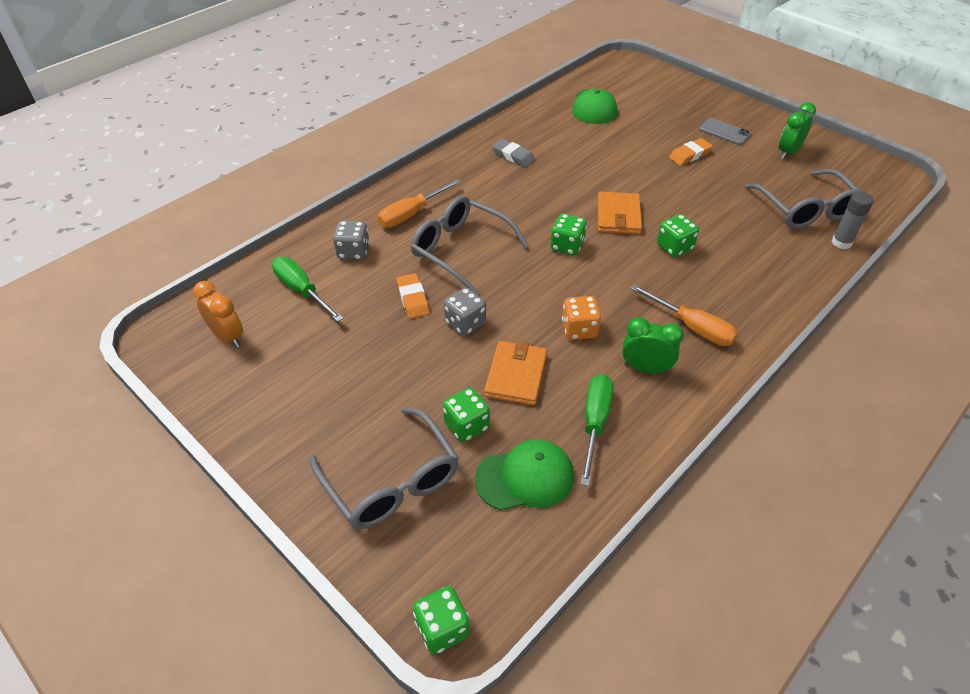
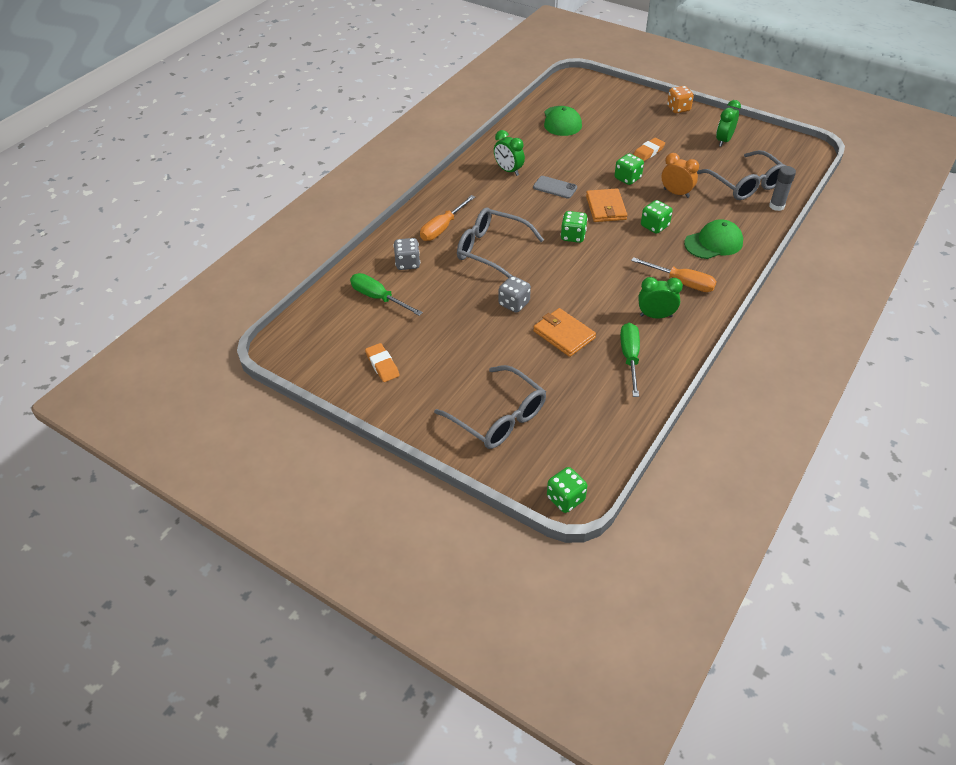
camera: 10 degrees left, 0 degrees up
orange clock [193,281,243,347] -> orange clock moved to [661,153,699,198]
orange eraser [396,273,430,319] -> orange eraser moved to [365,343,400,382]
green dice [443,387,490,442] -> green dice moved to [615,153,644,185]
green cap [475,439,574,510] -> green cap moved to [684,219,743,259]
orange wallet [484,341,547,405] -> orange wallet turned 45 degrees counterclockwise [533,308,596,357]
grey eraser [492,139,535,167] -> green clock [494,130,525,176]
orange dice [562,296,602,340] -> orange dice moved to [667,86,694,113]
grey phone [699,118,751,145] -> grey phone moved to [533,176,577,199]

